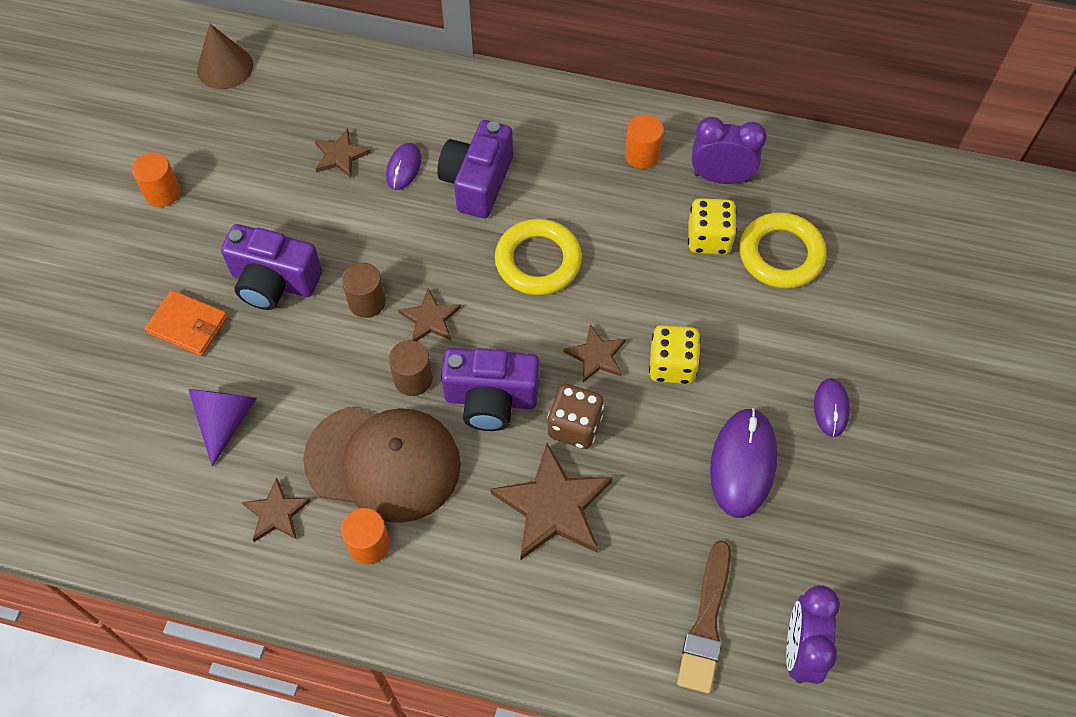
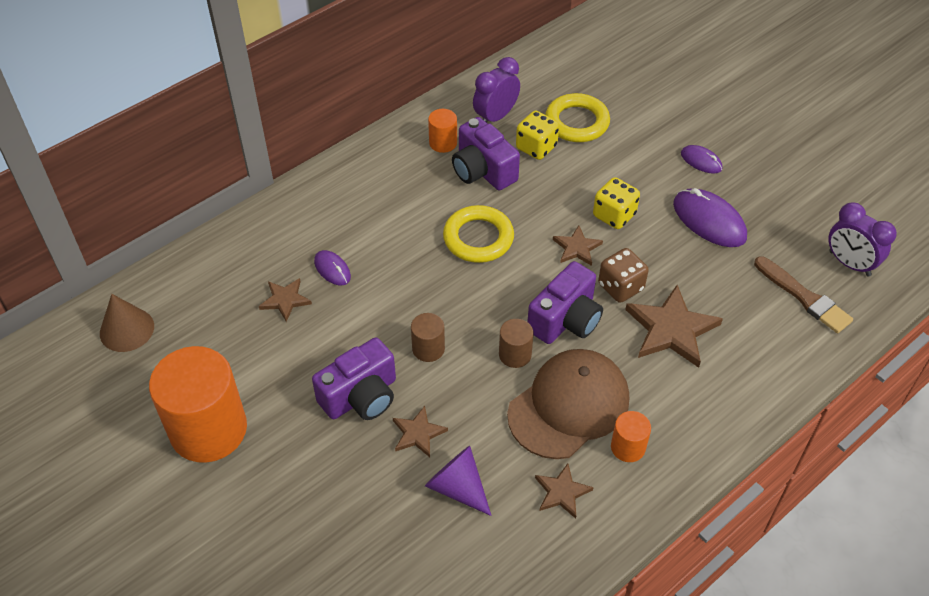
camera: 55 degrees left, 10 degrees down
orange cylinder [132,152,180,207] -> orange cylinder [149,346,247,463], size x2.23
orange wallet [145,290,228,356] -> none
brown star [398,288,461,341] -> brown star moved to [393,406,448,457]
purple camera [437,120,513,218] -> purple camera moved to [452,117,520,190]

